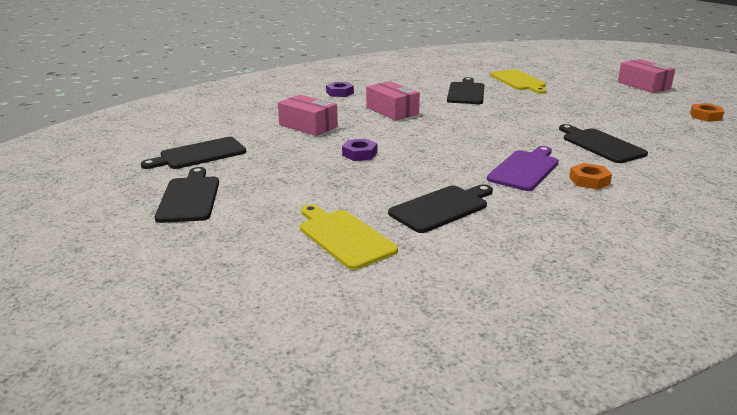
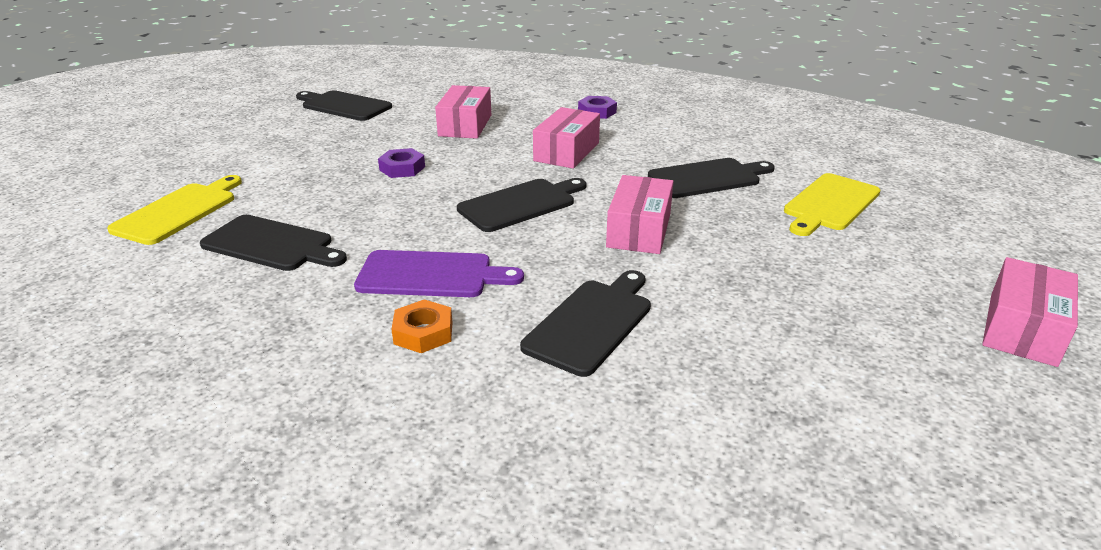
camera: 60 degrees right, 5 degrees up
black cutting board [155,167,219,223] -> black cutting board moved to [457,178,586,232]
orange nut [690,103,724,122] -> none
none -> pink box [606,175,674,254]

